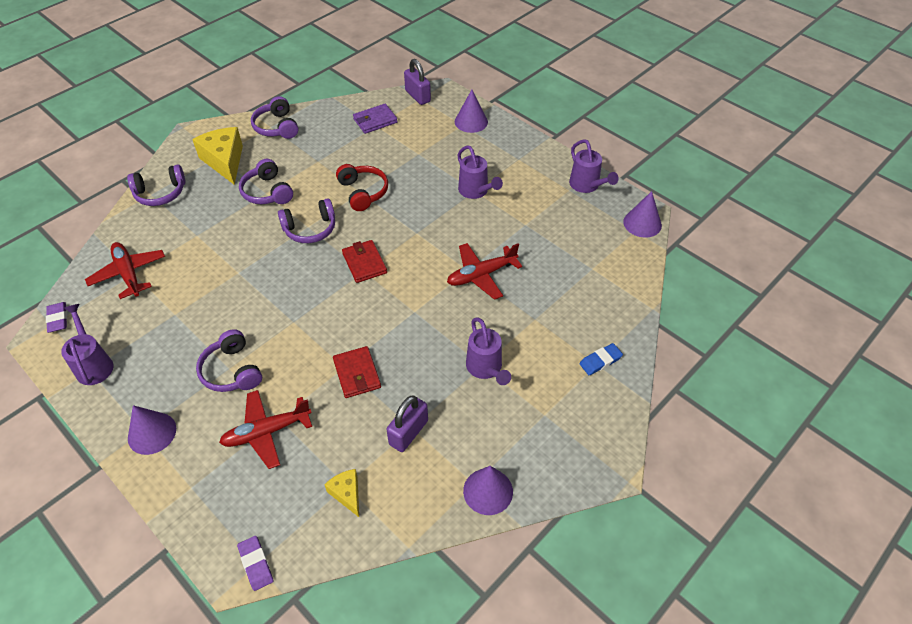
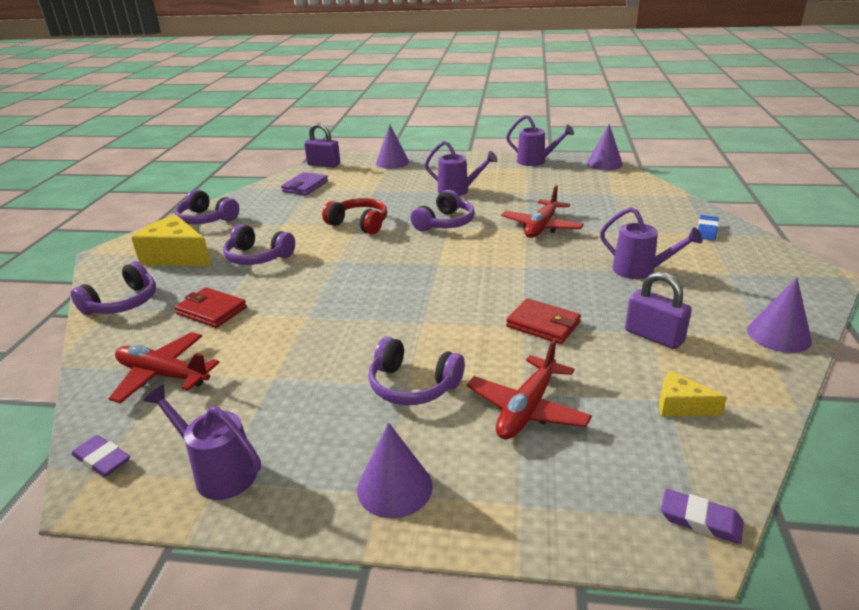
camera: 35 degrees left, 20 degrees down
purple headphones [278,198,335,243] -> purple headphones moved to [411,190,475,232]
red wallet [342,240,387,283] -> red wallet moved to [174,287,247,328]
purple padlock [387,396,428,452] -> purple padlock turned 45 degrees counterclockwise [625,272,692,349]

